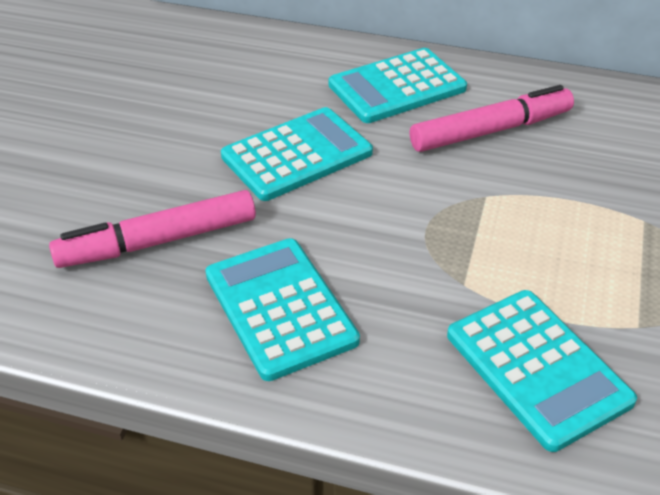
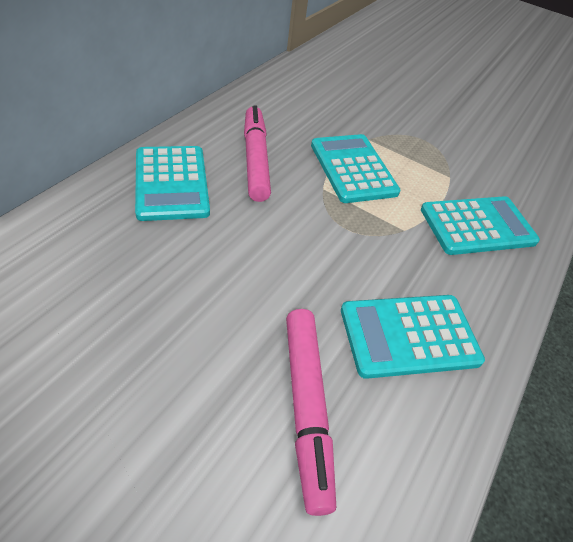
camera: 80 degrees left, 5 degrees up
turquoise calculator [221,107,373,201] -> turquoise calculator moved to [311,134,401,203]

